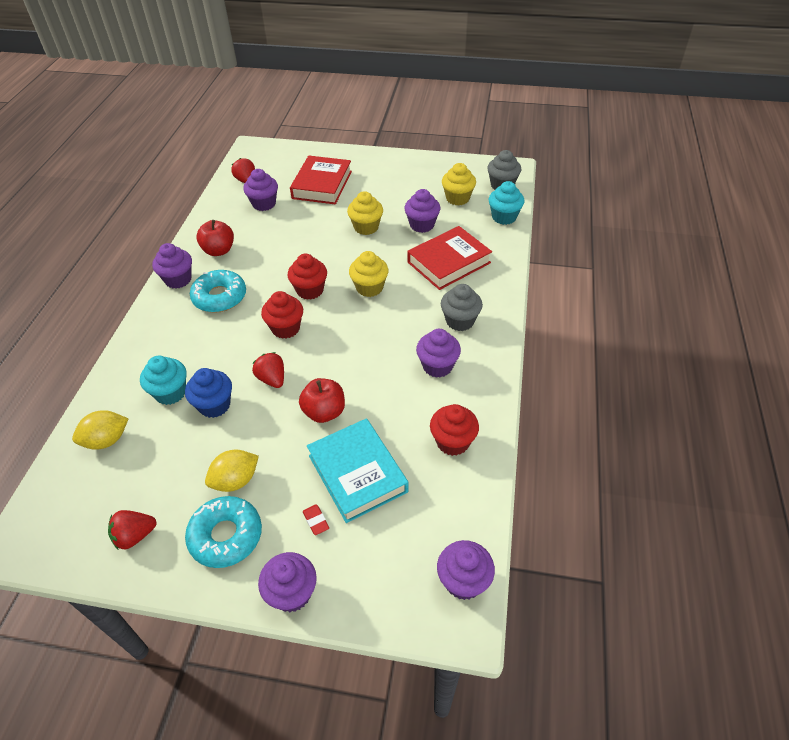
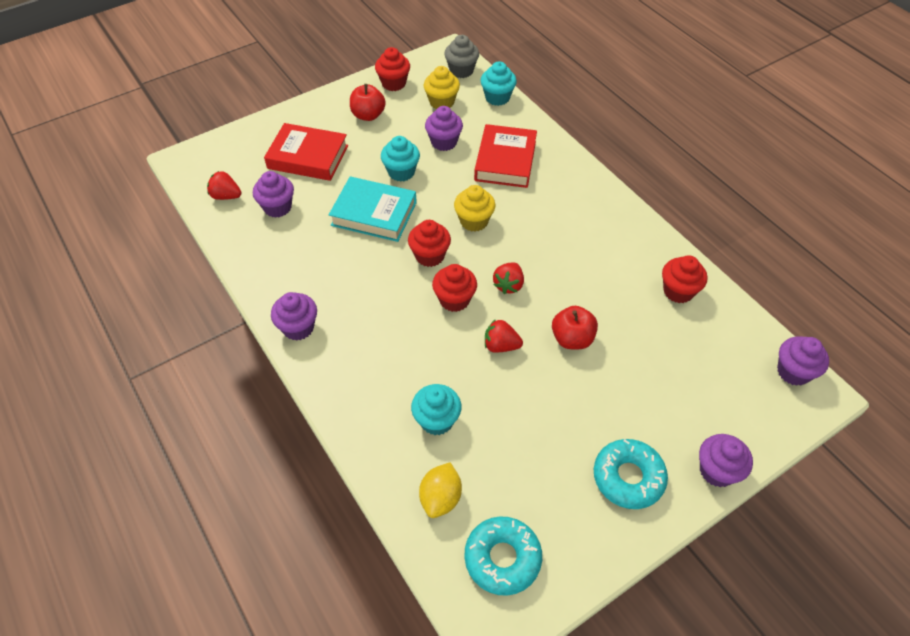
camera: 45 degrees left, 5 degrees up
red strawberry [108,510,156,549] -> red strawberry moved to [493,262,524,294]
blue cupcake [185,368,232,418] -> none
turquoise donut [190,270,246,313] -> turquoise donut moved to [465,516,542,596]
red apple [196,220,234,256] -> red apple moved to [350,84,386,121]
yellow lemon [205,450,259,492] -> none
red book [290,156,352,204] -> red book turned 45 degrees counterclockwise [264,123,348,181]
red eraser [303,504,329,535] -> none
turquoise book [307,418,408,523] -> turquoise book moved to [329,177,417,242]
yellow cupcake [347,191,383,235] -> turquoise cupcake [381,136,420,182]
purple cupcake [416,329,461,378] -> none
grey cupcake [441,284,483,331] -> none
none -> red cupcake [375,47,410,91]

